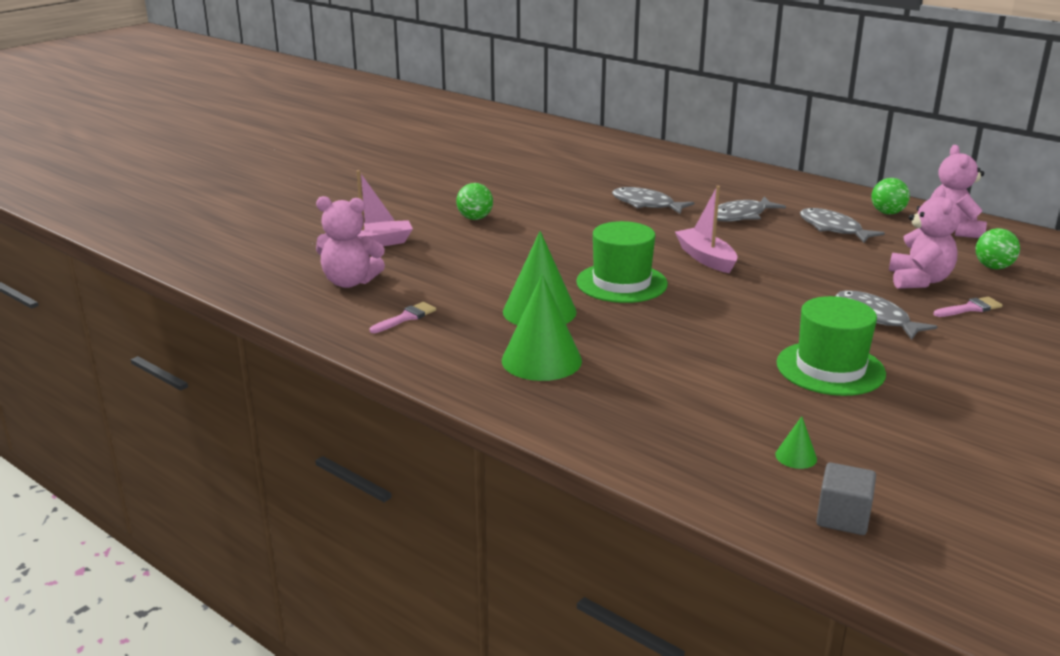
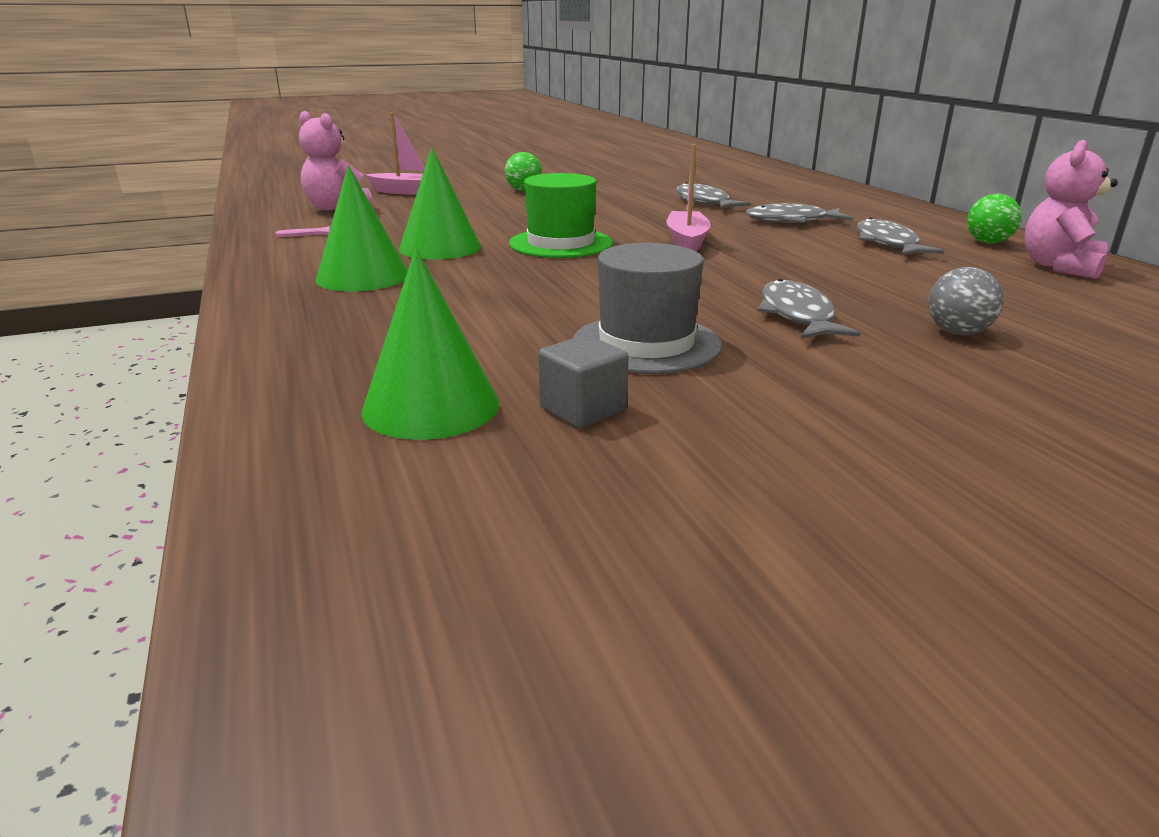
camera: 30 degrees right, 0 degrees up
green cone [775,416,817,469] -> green cone [361,248,500,440], size x2.29
green hat [776,296,886,396] -> grey hat [573,243,722,374]
grey cube [816,462,876,535] -> grey cube moved to [538,335,628,428]
pink teddy bear [889,187,960,289] -> none
pink brush [934,297,1002,317] -> grey ball [928,267,1003,335]
green ball [976,228,1020,269] -> none

